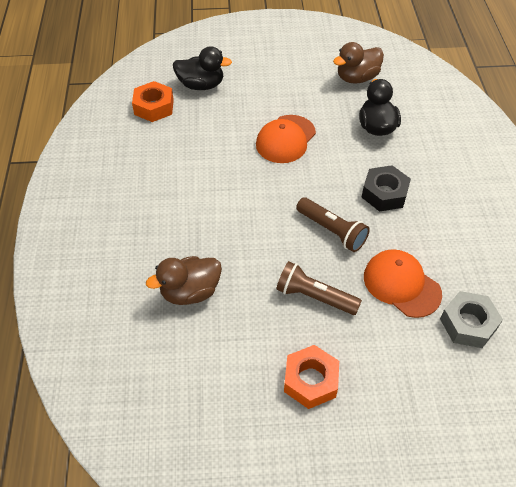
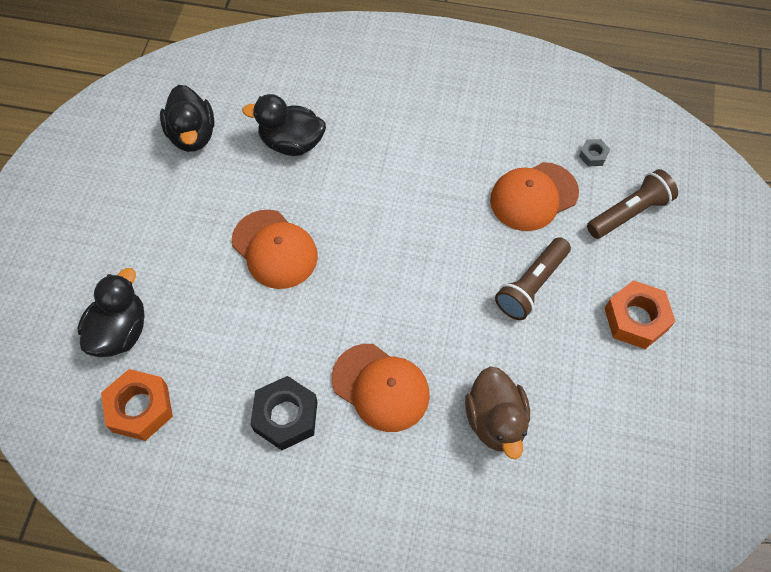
camera: 75 degrees left, 10 degrees up
brown flashlight [296,197,370,252] -> brown flashlight moved to [587,169,678,239]
brown duck [333,42,384,83] -> black duck [160,85,215,152]
black nut [361,165,411,212] -> black nut moved to [250,376,317,450]
grey nut [440,291,503,348] -> grey nut [579,139,610,166], size x0.49
none -> orange cap [332,344,430,432]

